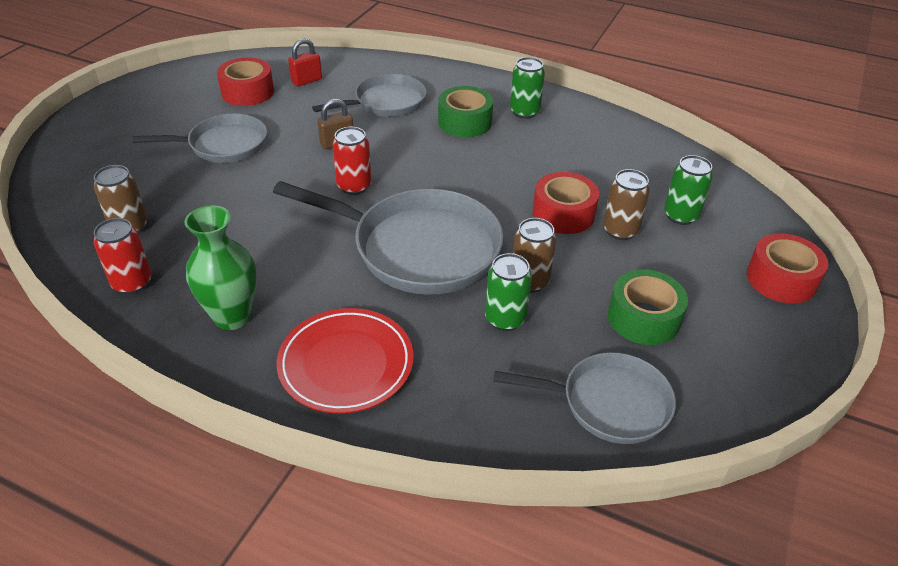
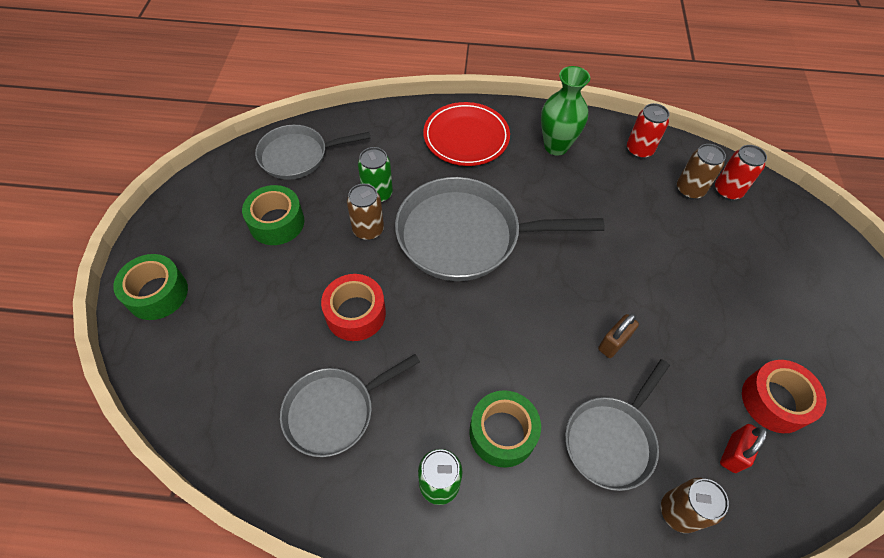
camera: 160 degrees right, 15 degrees up
grey pan [132,114,267,163] -> grey pan moved to [280,354,420,457]
red can [332,127,371,195] -> red can moved to [715,145,767,200]
brown can [603,169,650,240] -> brown can moved to [661,478,729,533]
green can [664,155,713,225] -> none
red tape [747,233,829,304] -> green tape [113,254,188,320]

